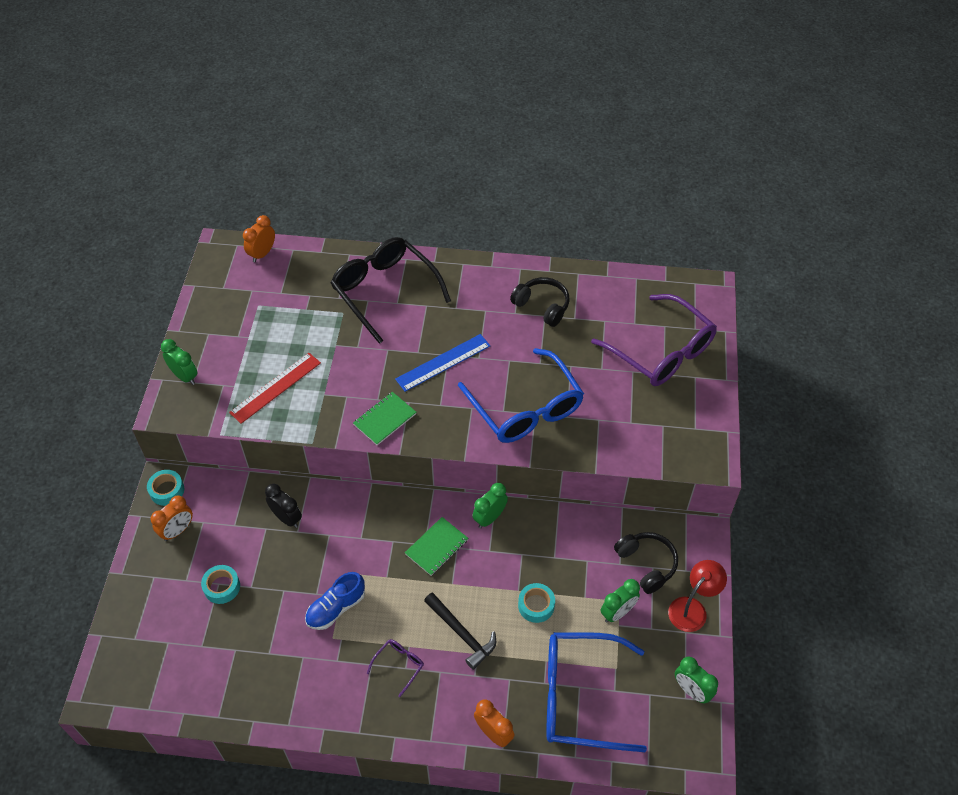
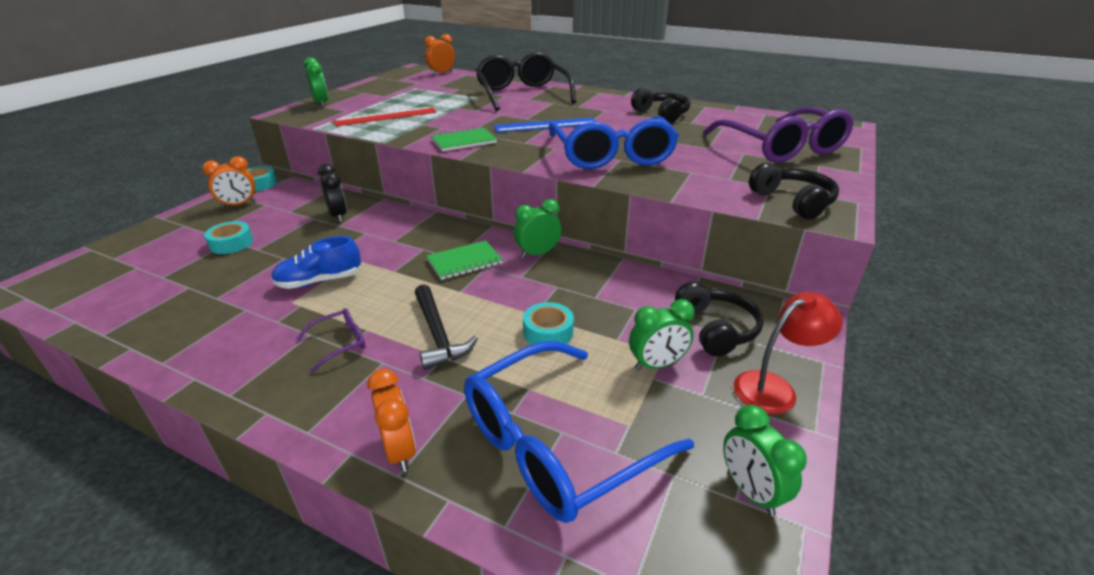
camera: 20 degrees right, 20 degrees down
blue glasses [546,632,647,752] -> blue glasses turned 60 degrees counterclockwise [464,341,694,523]
none -> black headphones [749,163,839,219]

